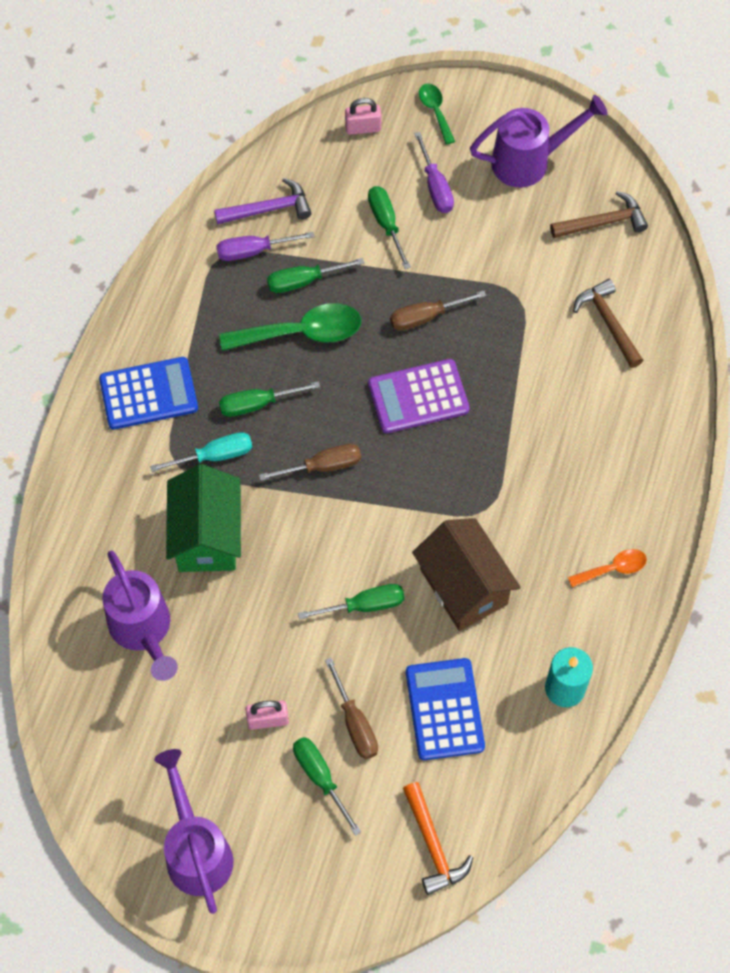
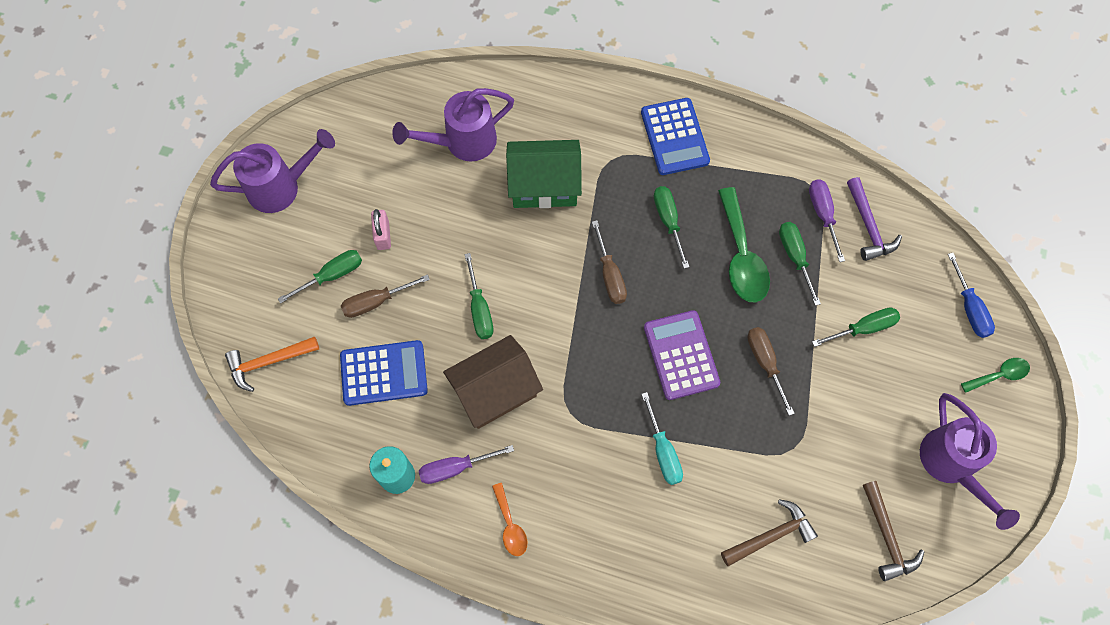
camera: 90 degrees right, 5 degrees up
turquoise screwdriver [150,432,252,472] -> turquoise screwdriver moved to [641,392,683,485]
pink padlock [345,98,381,135] -> blue screwdriver [948,253,995,338]
purple screwdriver [414,132,454,213] -> purple screwdriver moved to [419,445,514,484]

